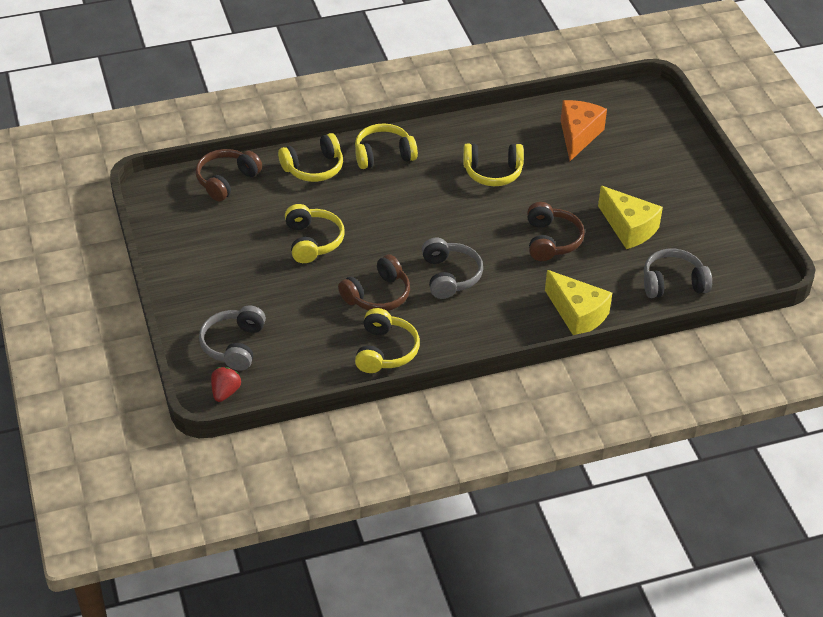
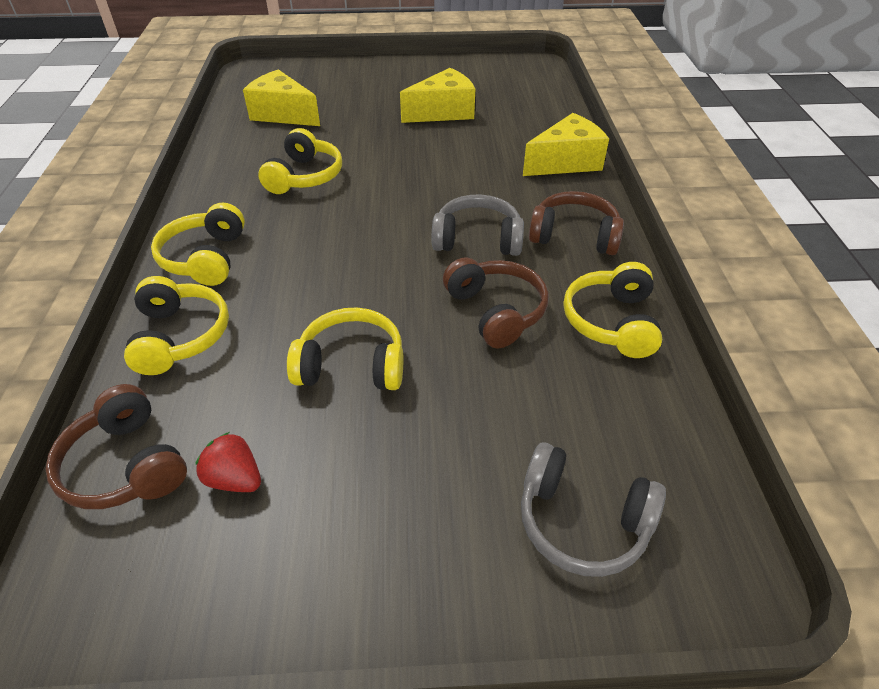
camera: 75 degrees left, 0 degrees up
red strawberry [211,367,241,402] -> red strawberry moved to [195,432,261,492]
yellow headphones [355,308,420,373] -> yellow headphones turned 105 degrees counterclockwise [564,262,662,358]
brown headphones [527,202,585,261] -> brown headphones moved to [529,191,624,255]
orange cheese [561,100,607,161] -> yellow cheese [243,69,320,126]
grey headphones [644,249,712,298] -> none

